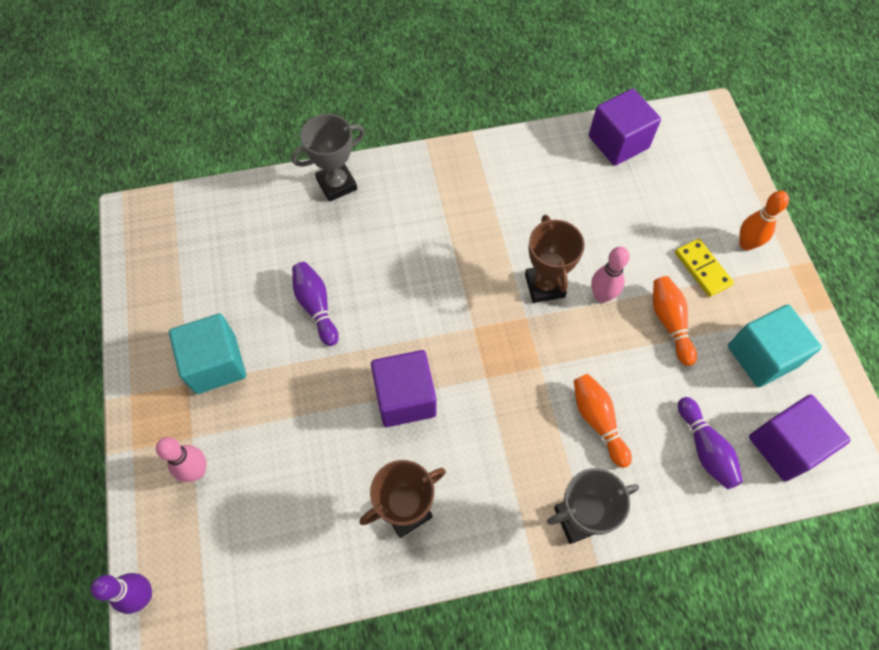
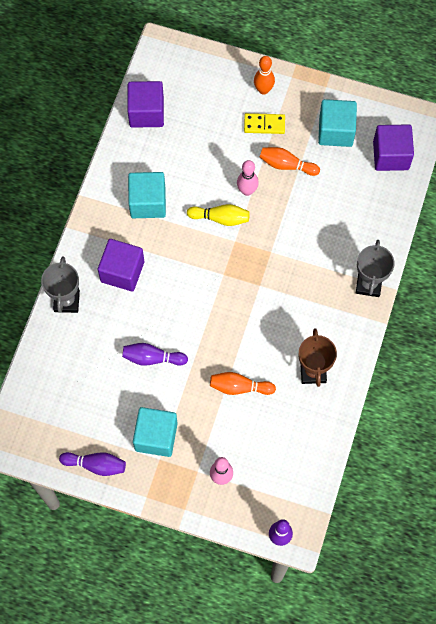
camera: 60 degrees left, 5 degrees up
purple cube [371,350,437,427] -> purple cube moved to [98,239,144,292]
brown trophy [525,215,585,303] -> yellow bowling pin [187,204,250,226]
orange bowling pin [574,374,632,468] -> orange bowling pin moved to [210,372,276,395]
purple bowling pin [678,397,743,489] -> purple bowling pin moved to [59,452,126,476]
none -> turquoise cube [128,172,166,218]

